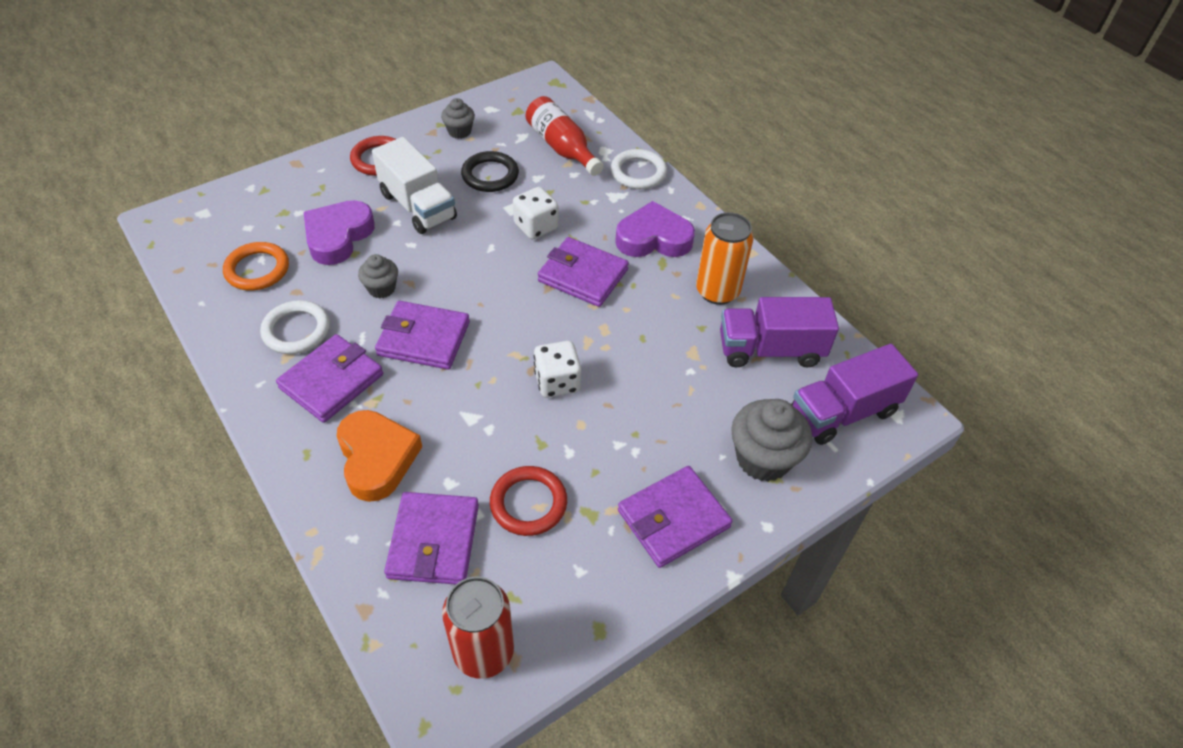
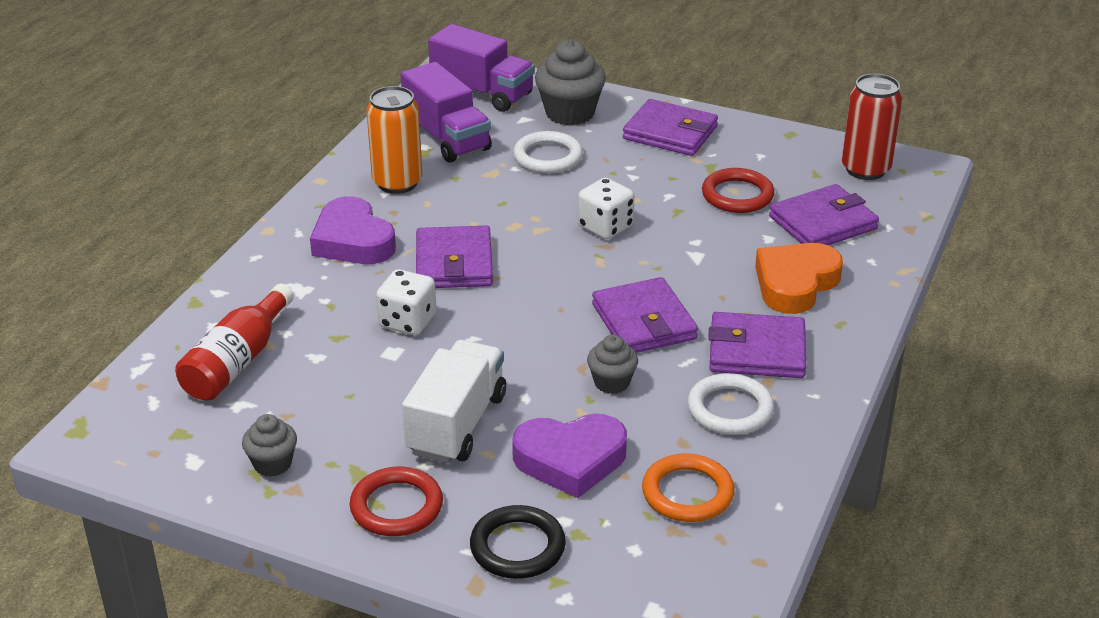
camera: 120 degrees left, 15 degrees down
black ring [461,151,519,192] -> black ring moved to [470,505,566,579]
white ring [611,149,667,189] -> white ring moved to [513,131,583,173]

